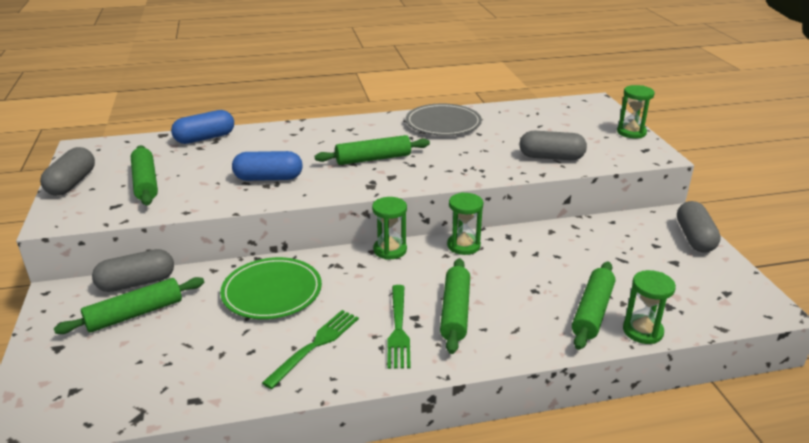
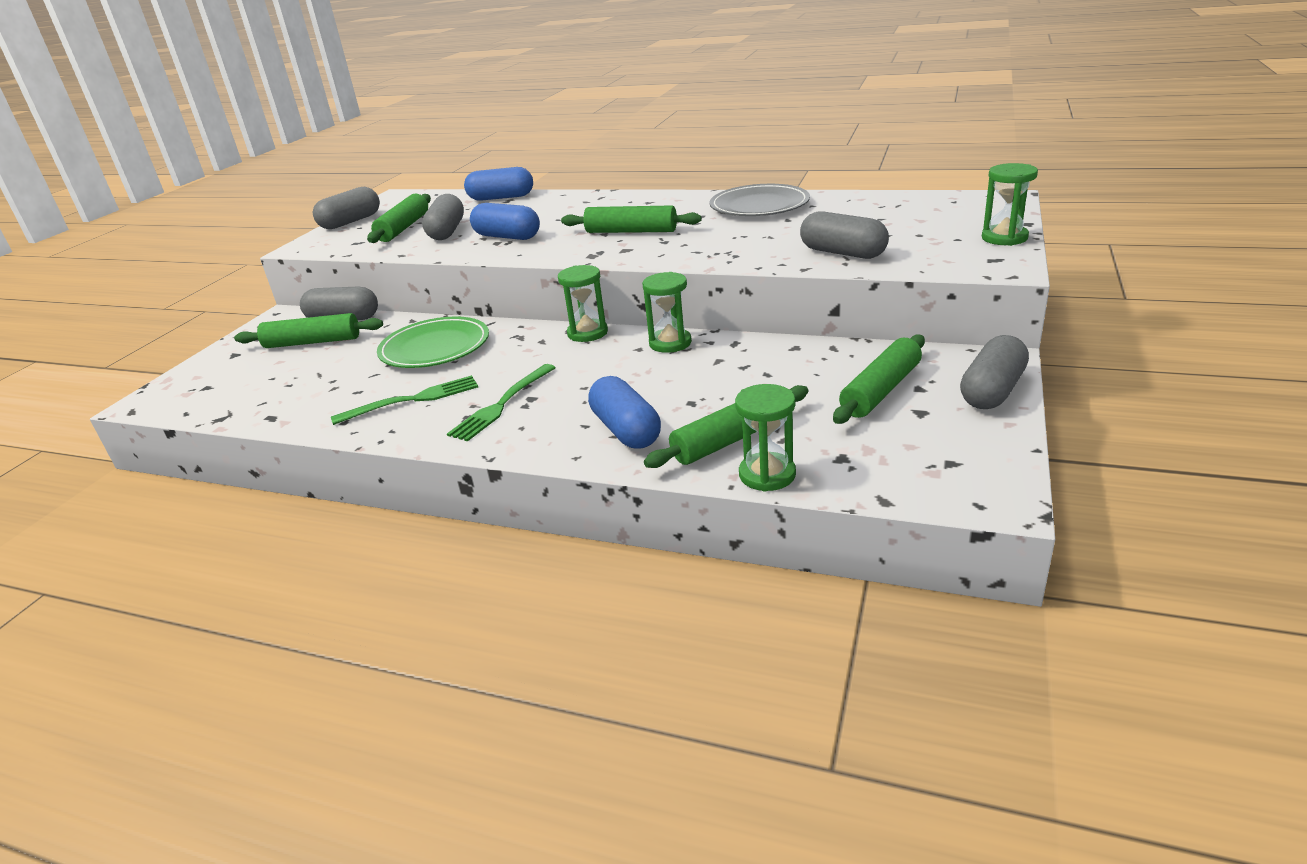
camera: 35 degrees right, 0 degrees up
green rolling pin [440,258,470,354] -> green rolling pin moved to [833,335,925,424]
none -> grey capsule [422,194,464,240]
none -> blue capsule [588,376,661,449]

